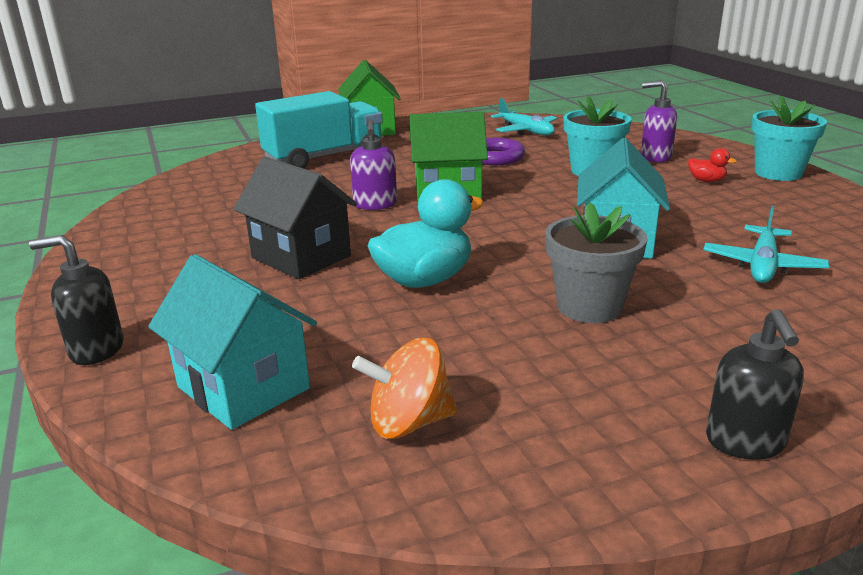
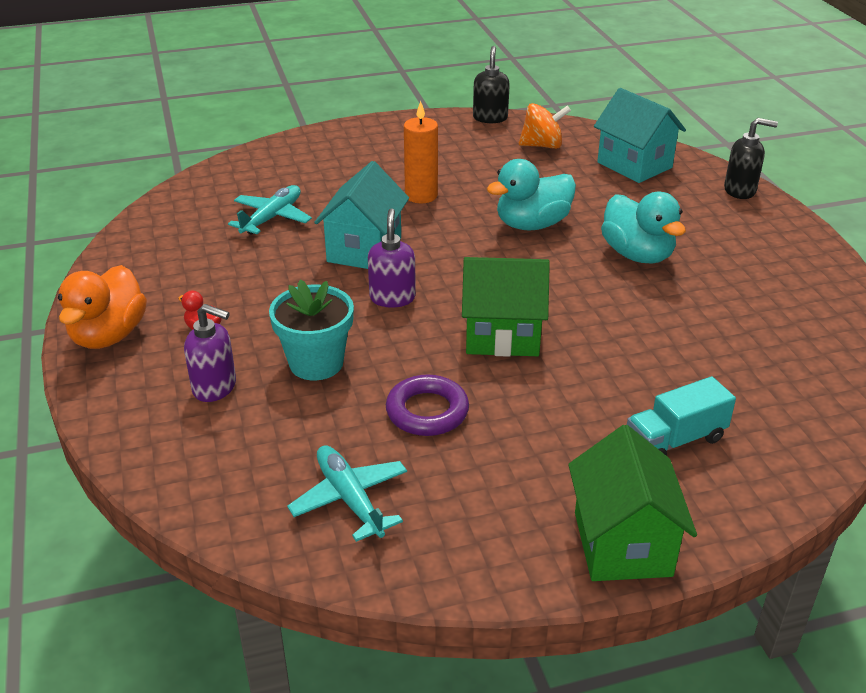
camera: 175 degrees left, 10 degrees up
black house [233,157,357,279] -> turquoise duck [601,192,686,264]
turquoise truck [255,91,383,169] -> turquoise truck [627,376,736,456], size x0.59
purple soap dispenser [350,119,397,210] -> purple soap dispenser moved to [368,208,416,308]
grey flower pot [545,202,647,323] -> orange candle [404,101,438,203]
black soap dispenser [706,309,804,460] -> black soap dispenser moved to [473,46,510,123]
turquoise flower pot [752,96,827,181] -> orange duck [58,265,147,349]

